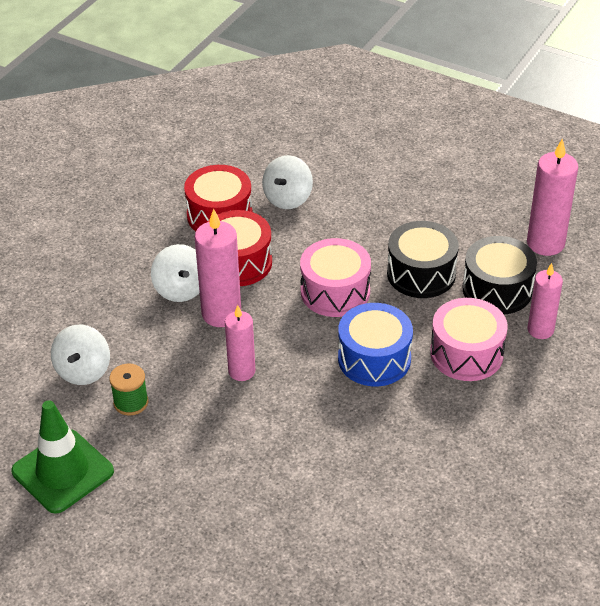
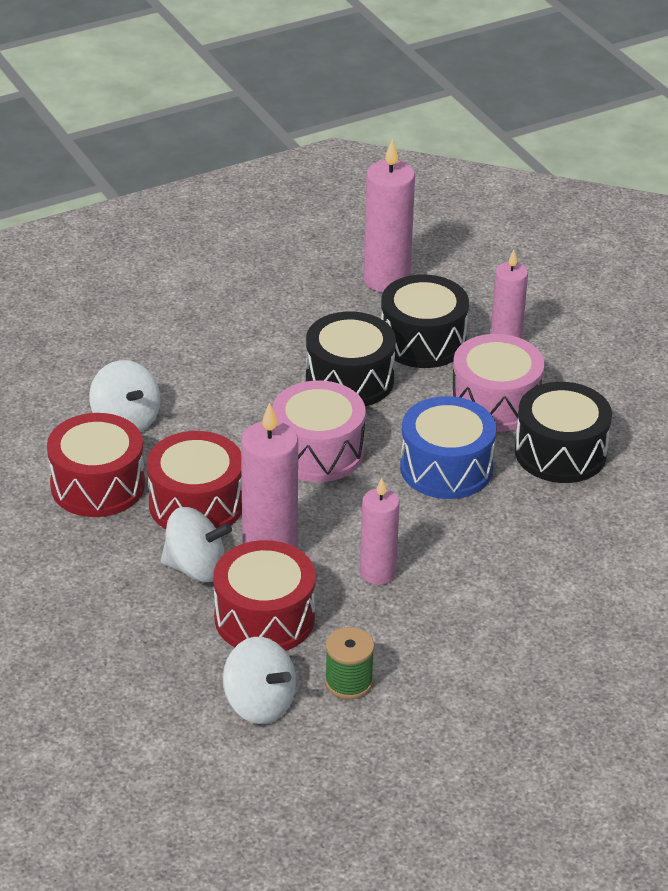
camera: 60 degrees left, 5 degrees down
green traffic cone [11,400,114,514] -> none
none -> red drum [213,540,316,651]
none -> black drum [515,382,612,483]

